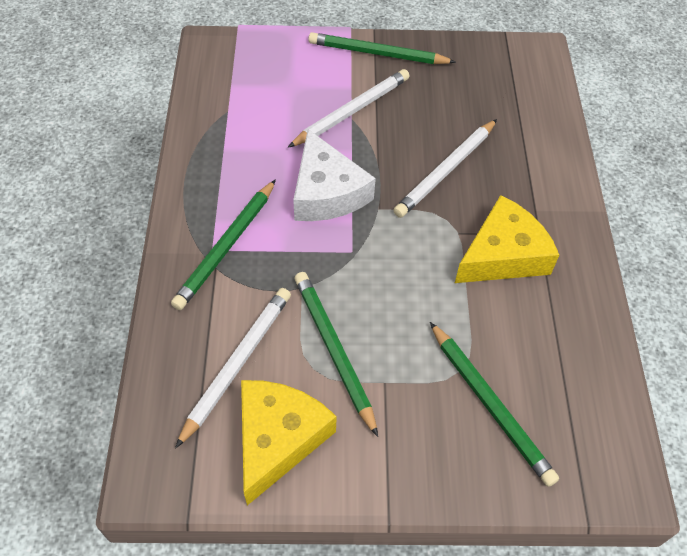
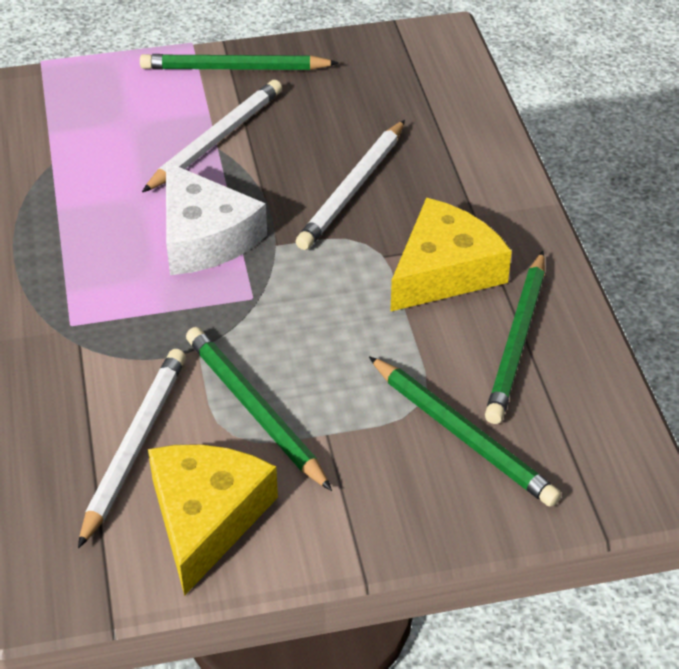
camera: 10 degrees left, 10 degrees down
green pencil [171,179,276,310] -> green pencil moved to [485,251,545,424]

